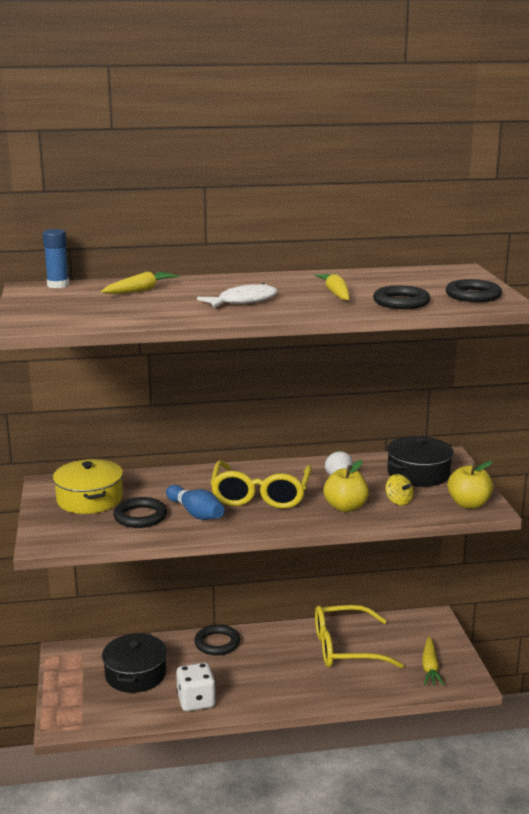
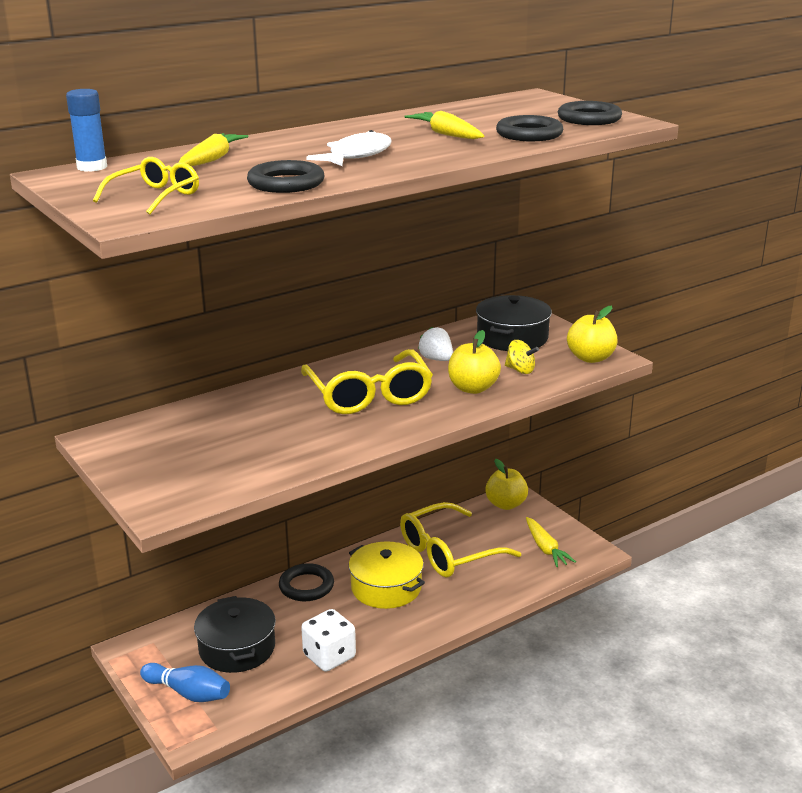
camera: 25 degrees left, 5 degrees up
yellow pot [53,459,123,514] -> yellow pot moved to [349,541,425,609]
black ring [113,497,167,528] -> black ring moved to [247,160,325,193]
blue bowling pin [166,485,224,520] -> blue bowling pin moved to [140,663,230,702]
none -> yellow glasses [93,157,199,214]
none -> yellow apple [485,459,528,510]

